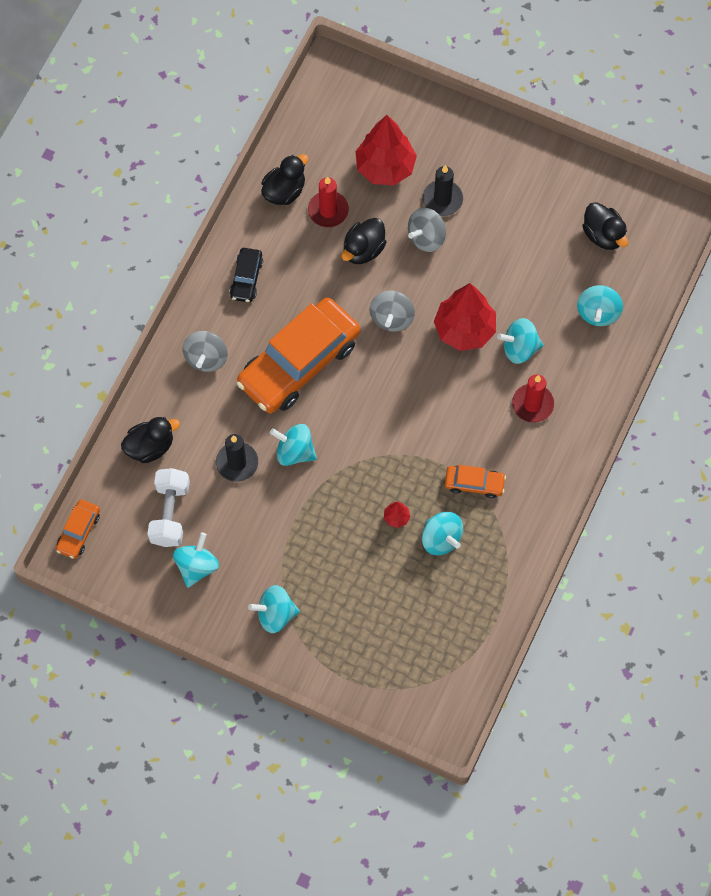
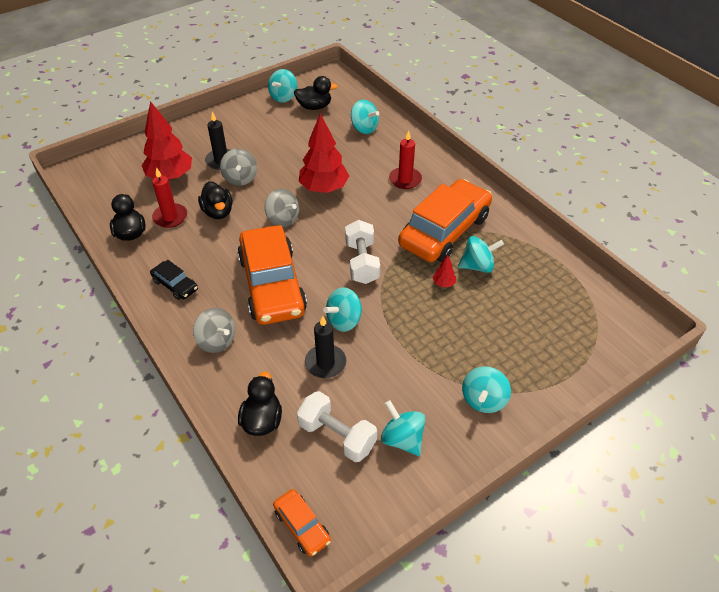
camera: 60 degrees left, 20 degrees down
orange car [445,465,506,498] -> orange car [398,179,492,262], size x2.26
turquoise spinning top [497,318,543,364] -> turquoise spinning top moved to [268,69,297,103]
none -> white dumbbell [345,220,380,284]

